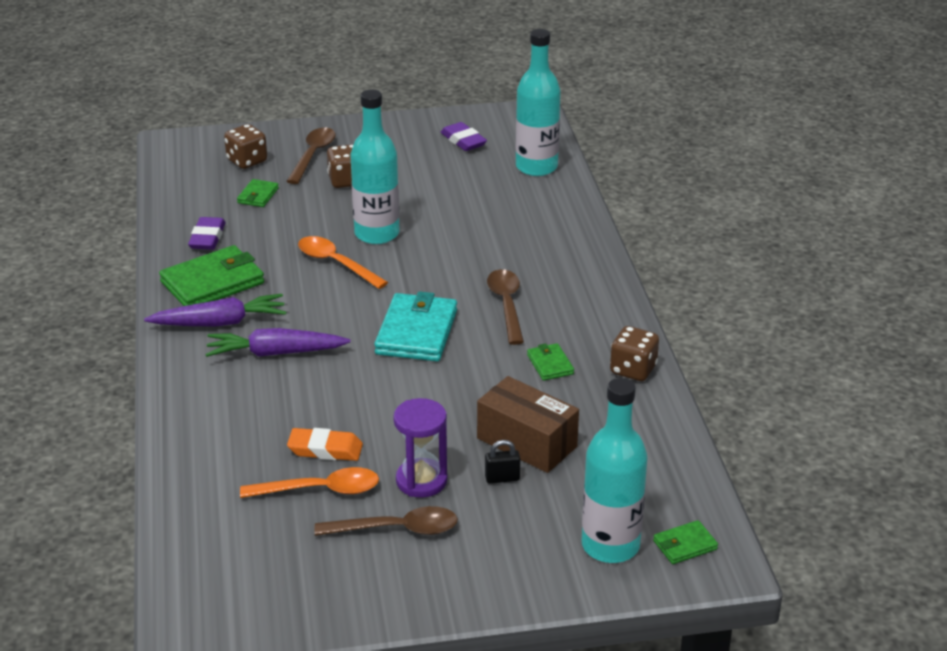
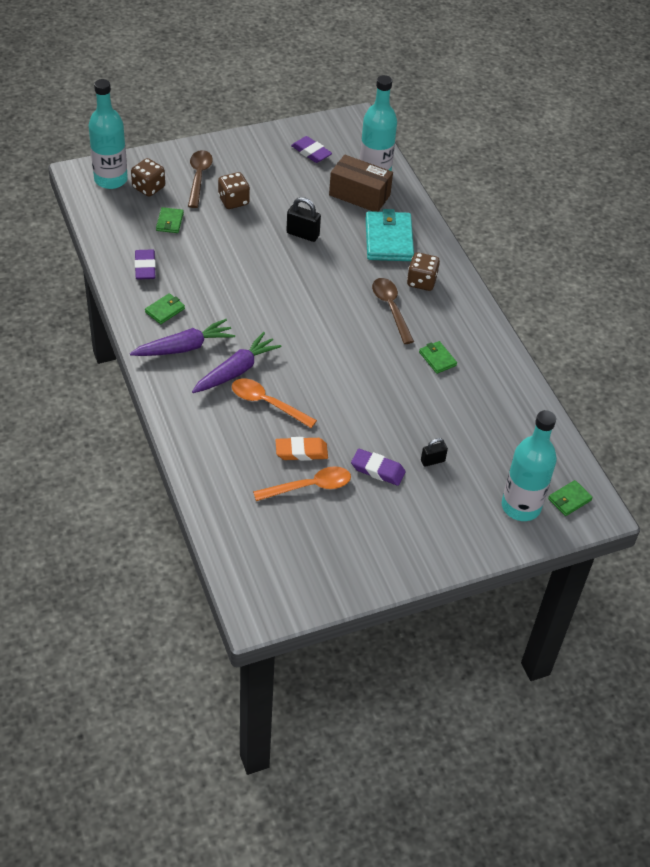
camera: 15 degrees left, 15 degrees up
green wallet [159,245,264,306] -> green wallet [145,293,185,324], size x0.50
purple carrot [205,328,350,357] -> purple carrot turned 150 degrees clockwise [192,332,282,393]
orange spoon [298,236,388,289] -> orange spoon moved to [232,378,317,428]
brown spoon [315,506,458,536] -> none
turquoise bottle [350,90,400,244] -> turquoise bottle moved to [89,79,128,189]
turquoise wallet [374,291,457,361] -> turquoise wallet moved to [366,209,414,261]
purple hourglass [393,398,447,498] -> purple eraser [351,449,405,486]
brown box [477,376,579,473] -> brown box moved to [329,155,393,212]
brown dice [610,326,659,381] -> brown dice moved to [407,252,440,291]
none -> black padlock [286,197,321,242]

